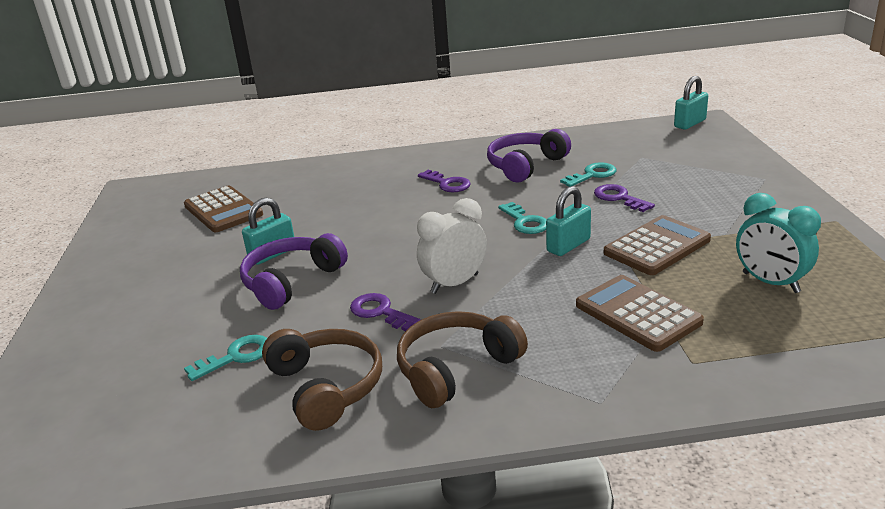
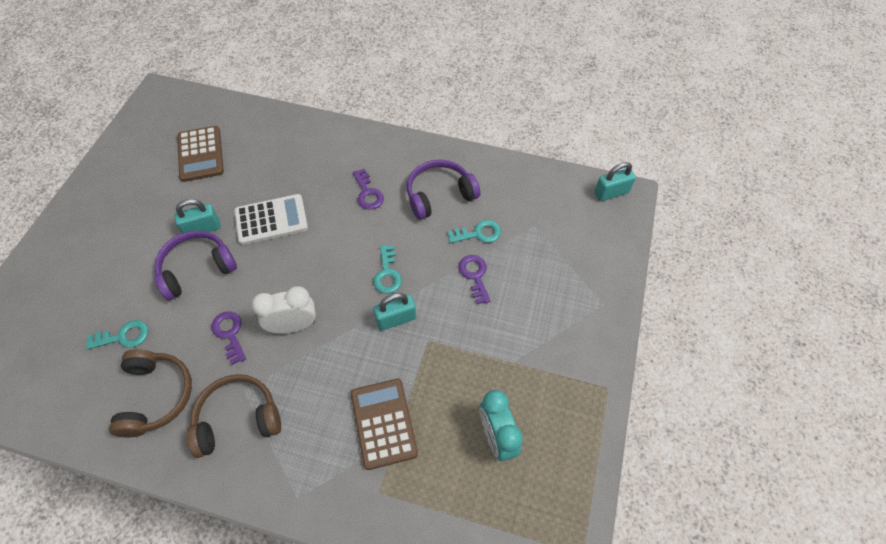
camera: 20 degrees right, 30 degrees up
brown calculator [604,215,711,275] -> none
none -> white calculator [234,194,308,245]

